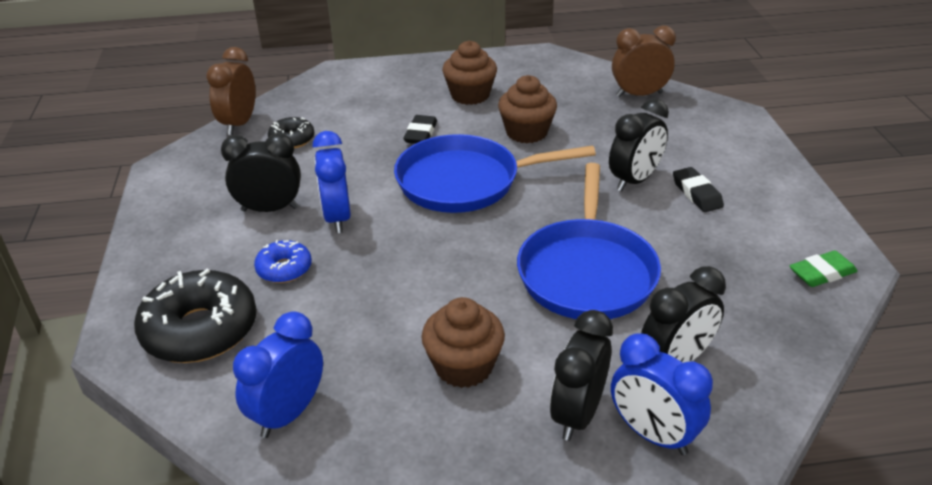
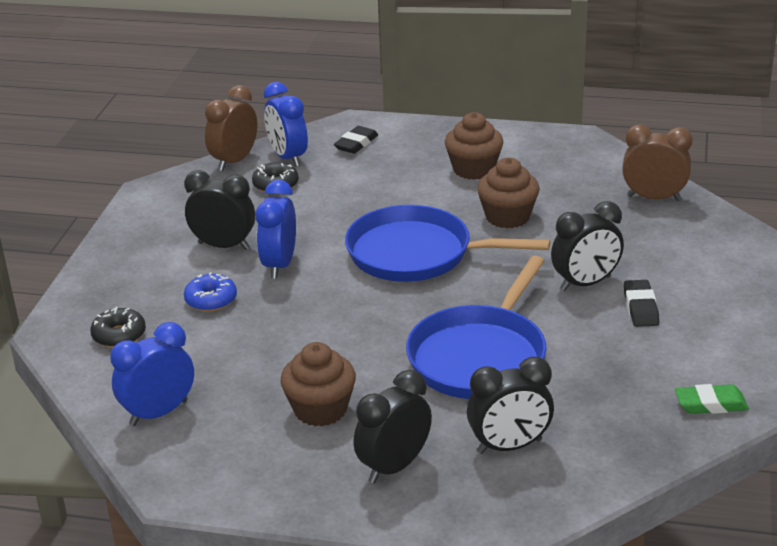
camera: 20 degrees right, 5 degrees down
black donut [134,269,257,363] -> black donut [90,307,146,348], size x0.52
black eraser [404,115,437,144] -> black eraser moved to [334,126,378,154]
blue clock [611,333,713,455] -> blue clock moved to [264,82,308,167]

